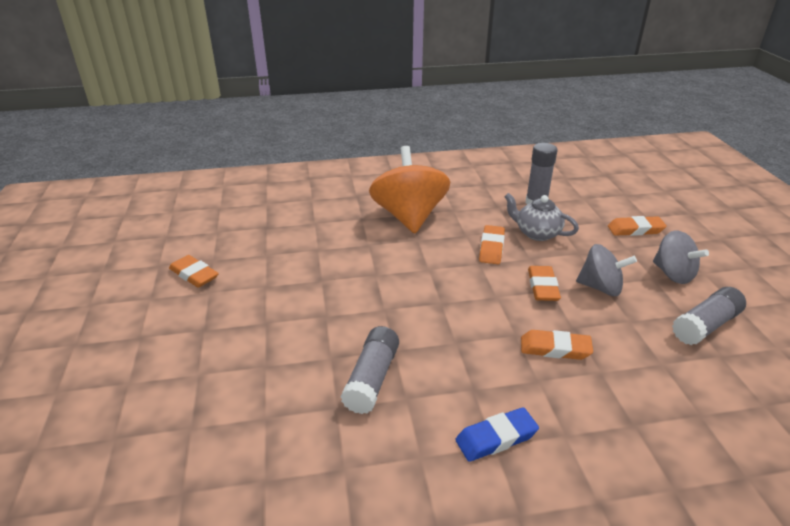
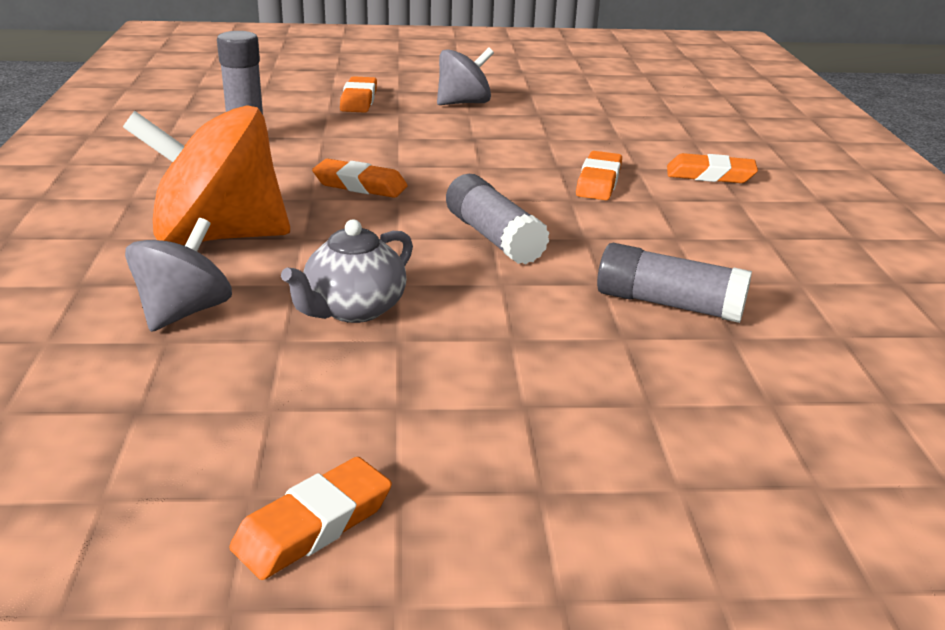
camera: 85 degrees left, 5 degrees down
blue eraser [455,407,539,462] -> none
grey teapot [504,193,579,241] -> grey teapot moved to [281,219,413,323]
orange eraser [528,266,561,301] -> orange eraser moved to [667,153,758,183]
grey spinning top [576,244,637,296] -> grey spinning top moved to [125,218,232,332]
grey glue stick [672,287,746,345] -> grey glue stick moved to [446,174,550,265]

